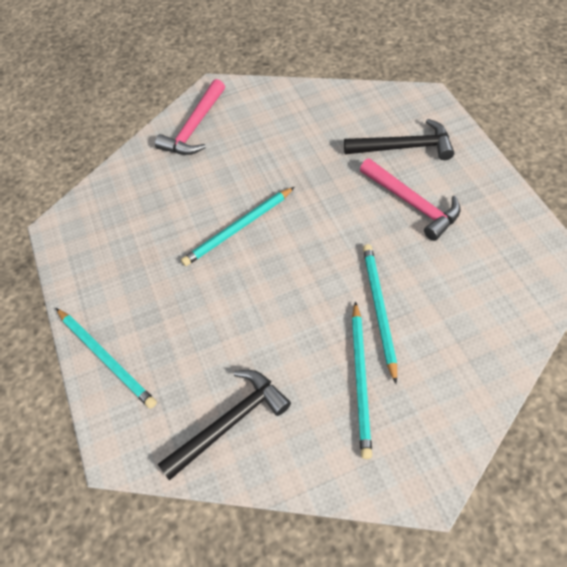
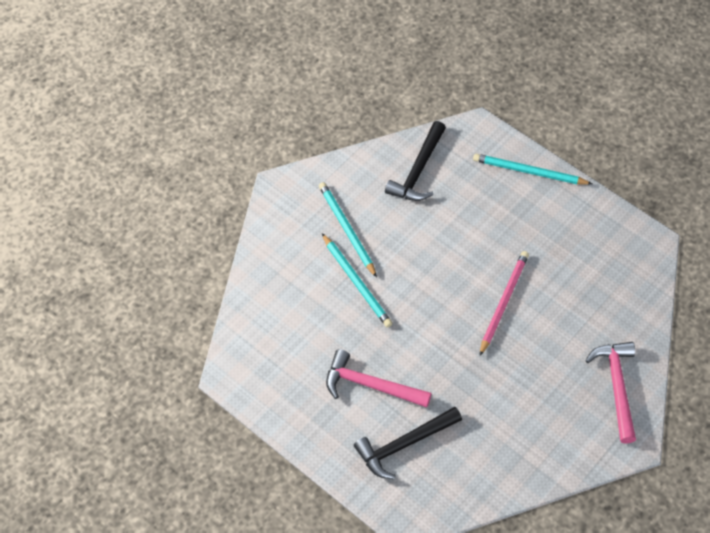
camera: 150 degrees right, 0 degrees up
turquoise pencil [181,187,294,266] -> pink pencil [480,251,529,356]

